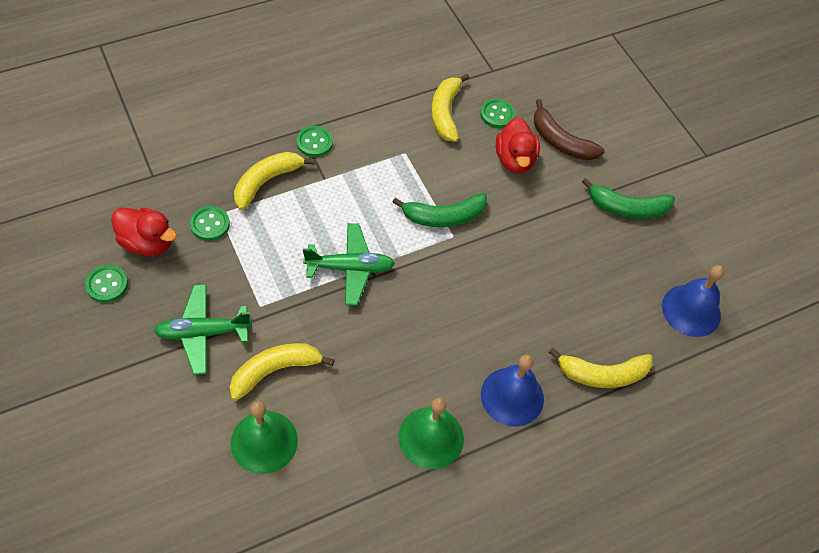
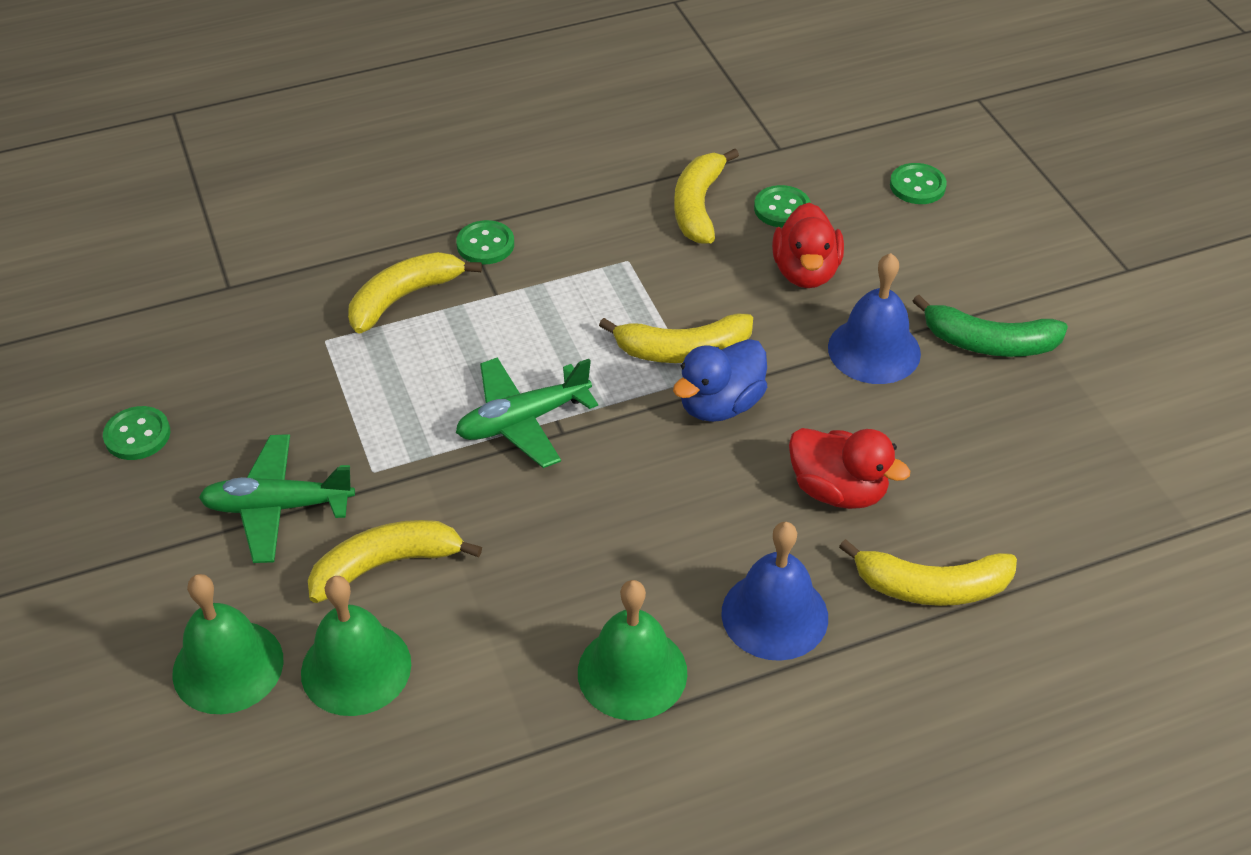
camera: 10 degrees right, 10 degrees down
red duck [111,207,177,256] -> red duck moved to [789,428,910,509]
green button [190,206,230,241] -> green button moved to [890,163,947,204]
green plane [303,223,395,305] -> green plane turned 150 degrees clockwise [456,357,598,468]
green banana [392,193,487,227] -> yellow banana [599,314,753,363]
brown banana [534,99,604,160] -> none
blue bell [662,265,724,337] -> blue bell moved to [828,253,921,384]
none -> green bell [172,574,283,714]
none -> blue duck [673,339,767,422]

